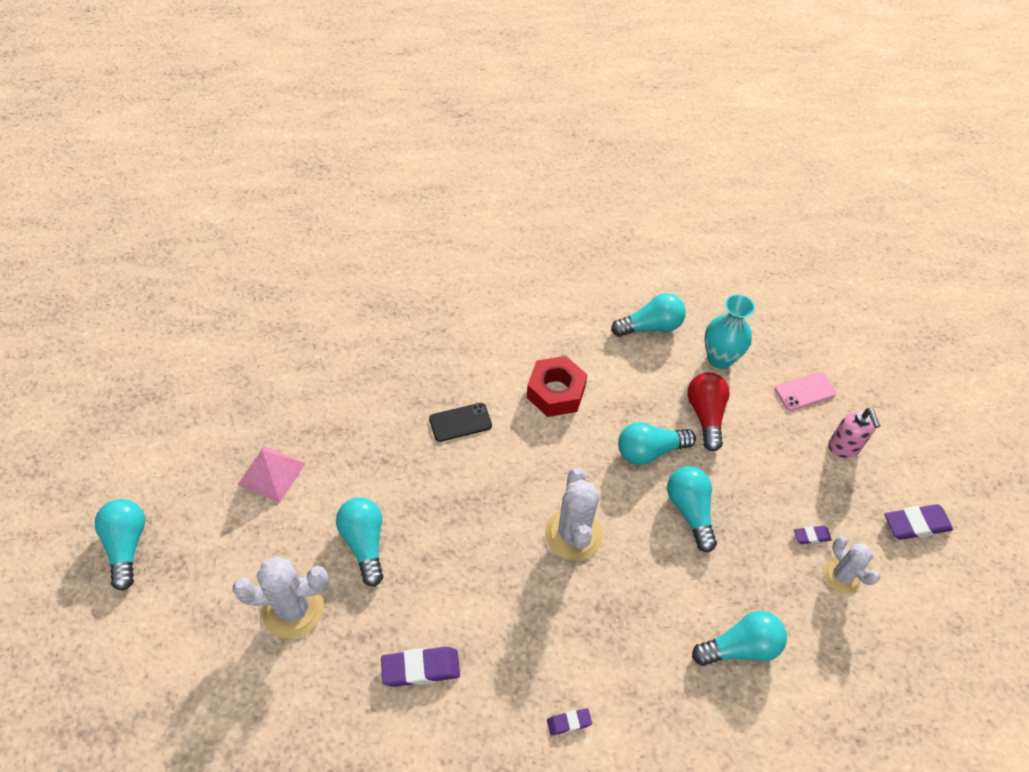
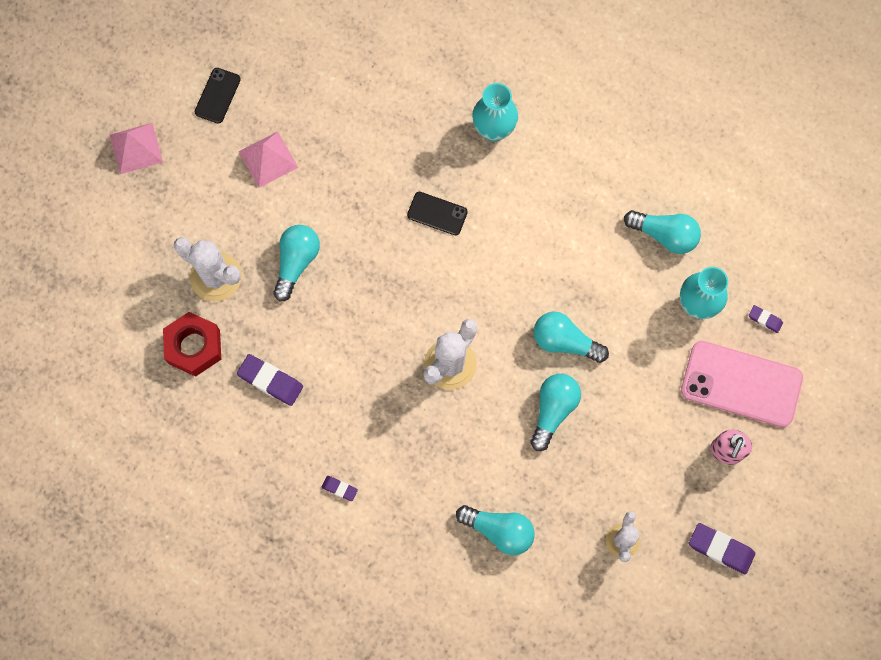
camera: 40 degrees right, 20 degrees up
turquoise light bulb [95,499,145,591] -> pink pyramid [110,123,163,174]
red nut [527,356,587,417] -> red nut moved to [163,312,221,377]
red light bulb [687,373,730,452] -> none
pink phone [775,372,836,411] -> pink phone [681,341,803,427], size x1.96
purple eraser [794,526,832,544] -> purple eraser moved to [749,305,783,333]
none -> black phone [195,68,241,124]
none -> turquoise vase [472,83,518,142]

